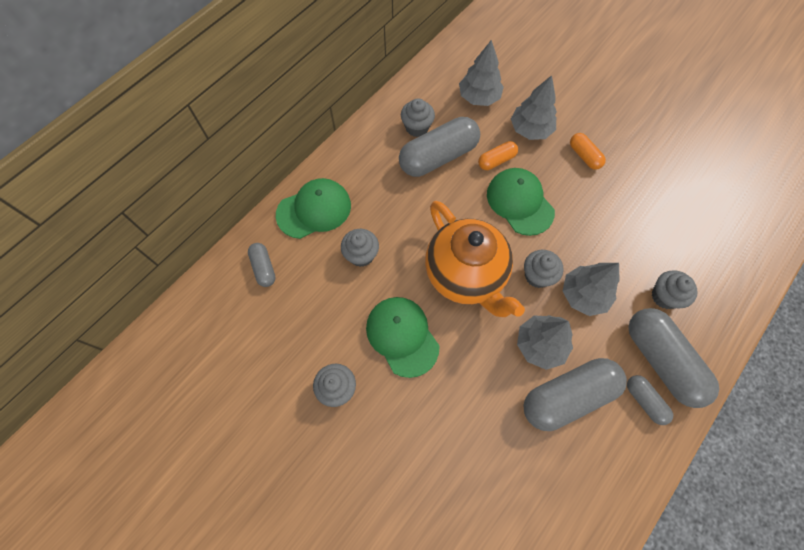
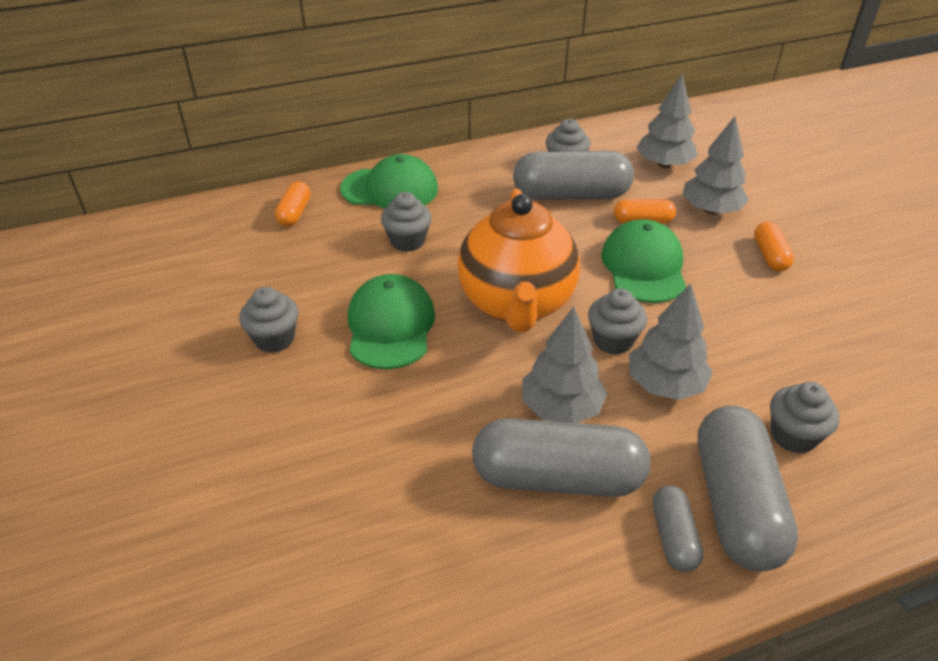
camera: 30 degrees right, 25 degrees down
grey capsule [248,243,276,287] -> orange capsule [275,181,310,227]

